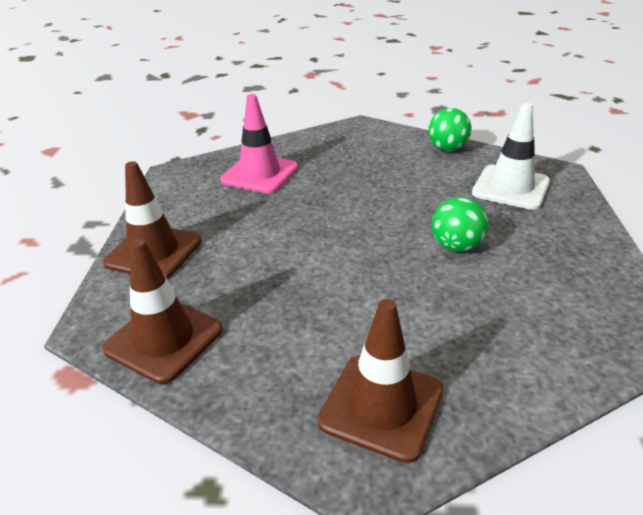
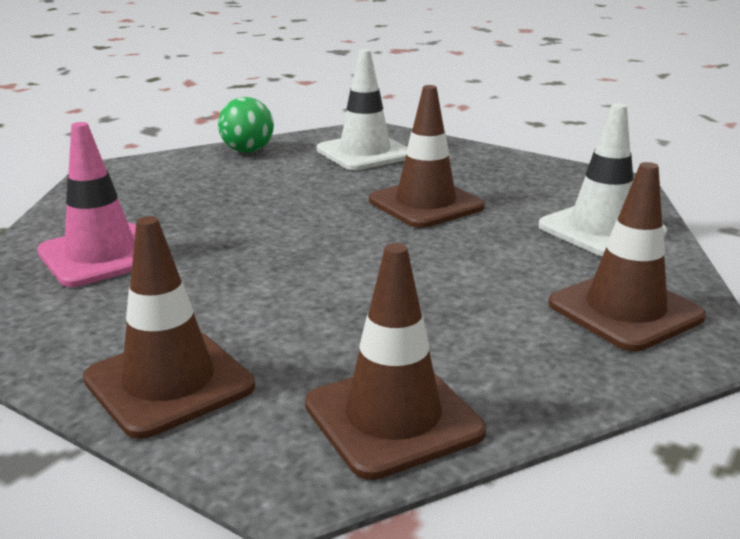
camera: 60 degrees left, 10 degrees down
green ball [432,197,488,252] -> brown traffic cone [369,85,485,228]
none -> white traffic cone [538,103,667,257]

